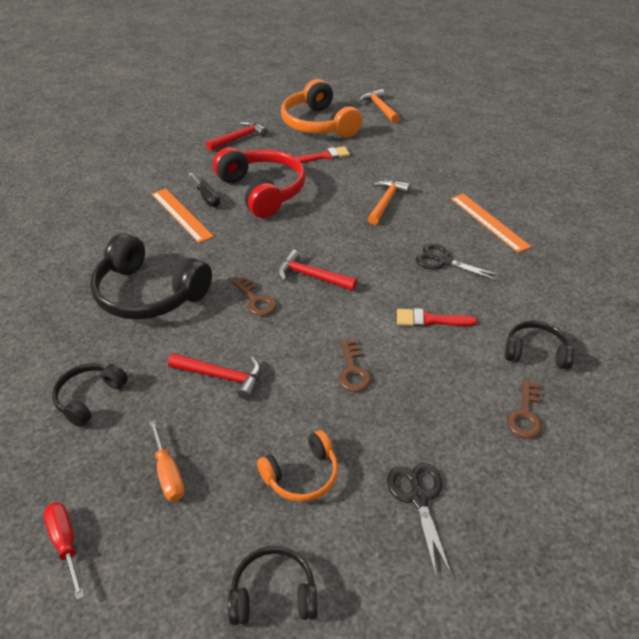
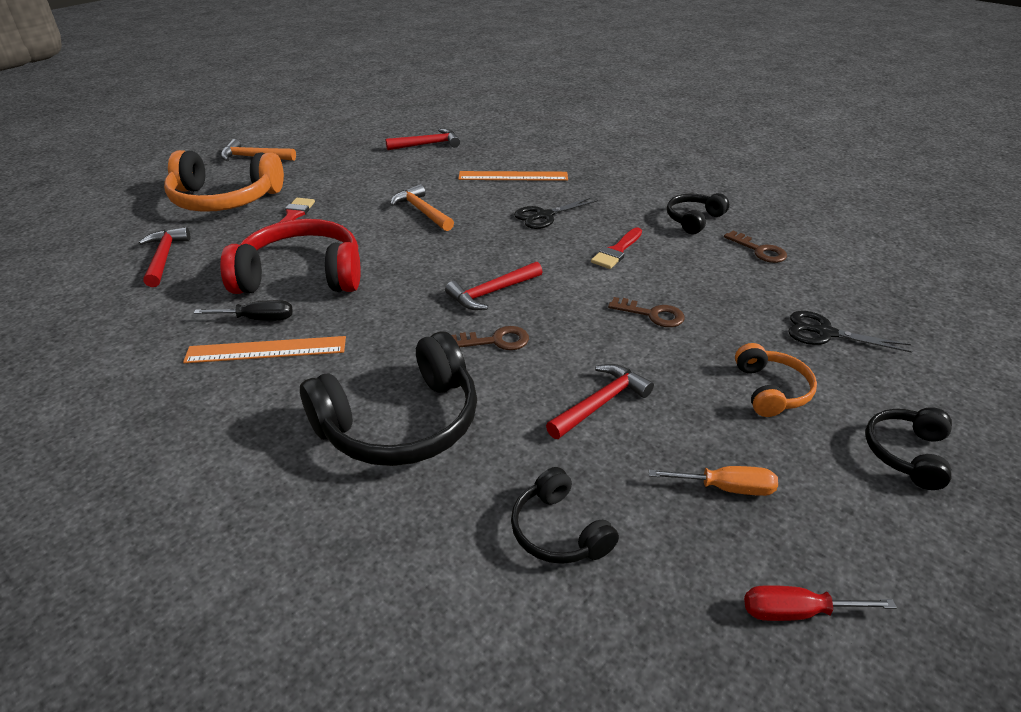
camera: 60 degrees left, 5 degrees down
none -> red hammer [386,129,460,150]

